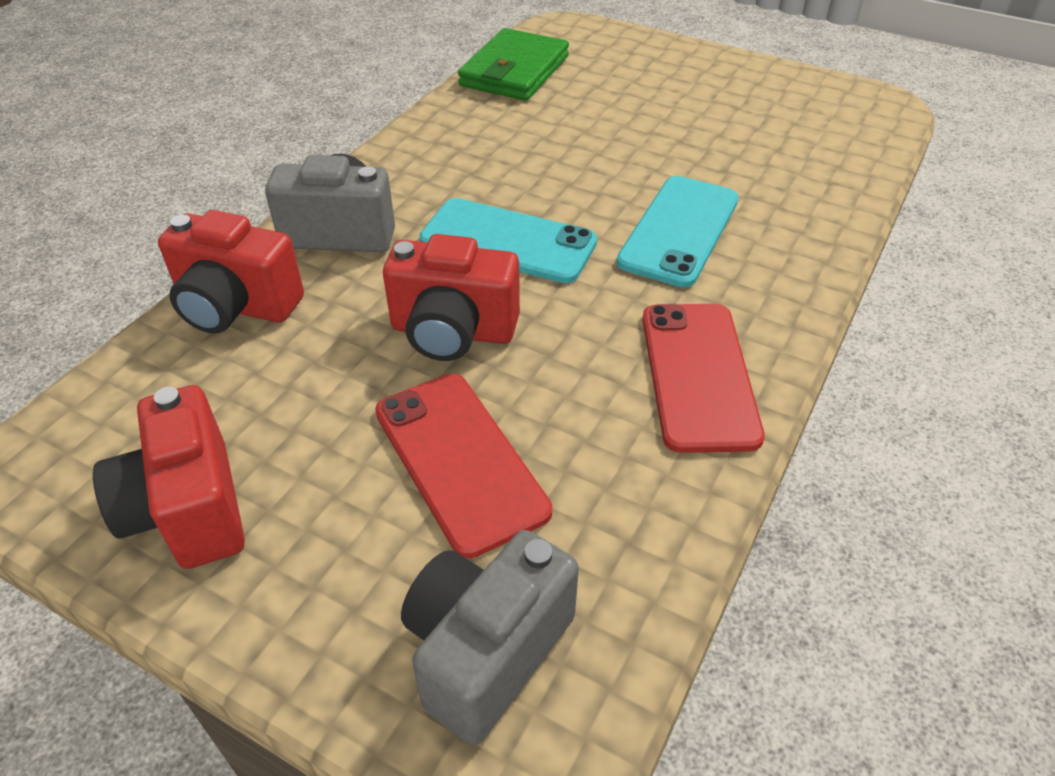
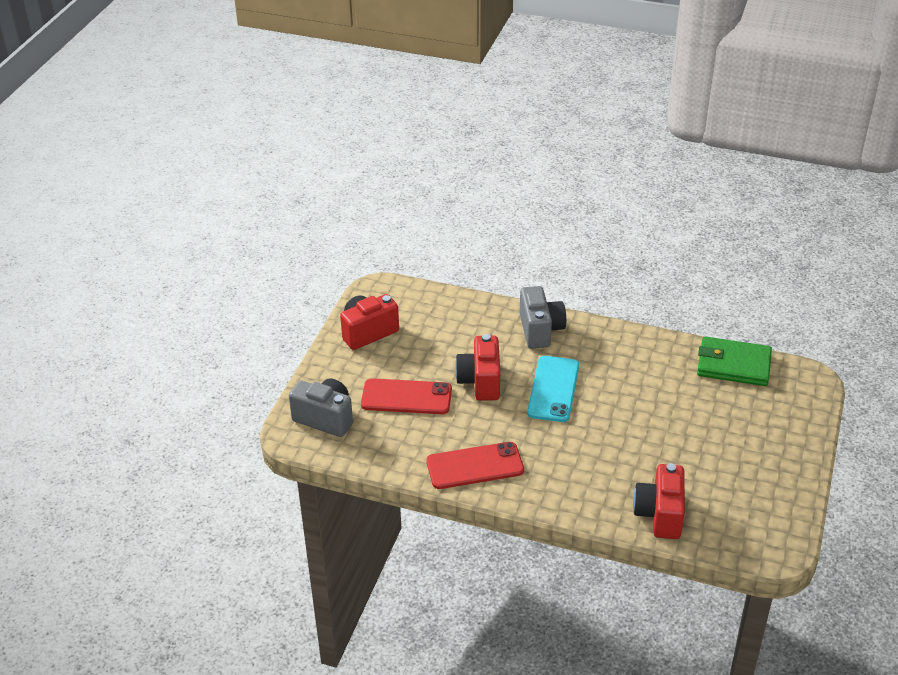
camera: 80 degrees right, 5 degrees down
red camera [158,210,304,334] -> red camera moved to [633,463,685,539]
red phone [375,374,552,558] -> red phone turned 45 degrees clockwise [361,378,452,414]
turquoise phone [616,176,739,287] -> none

